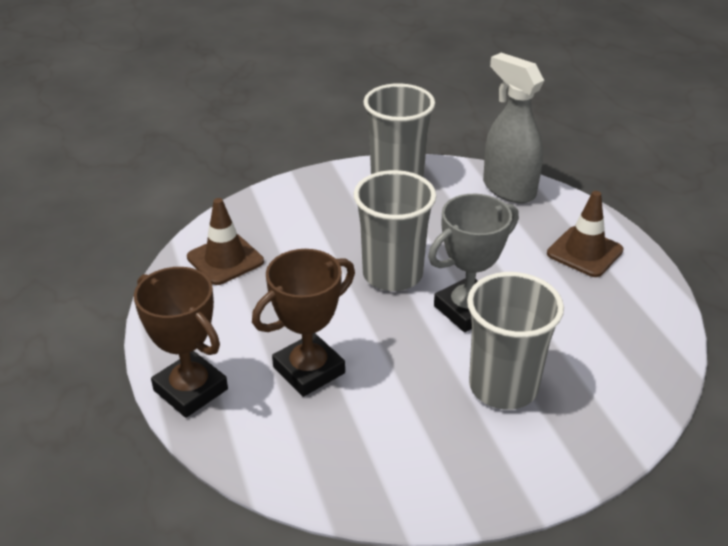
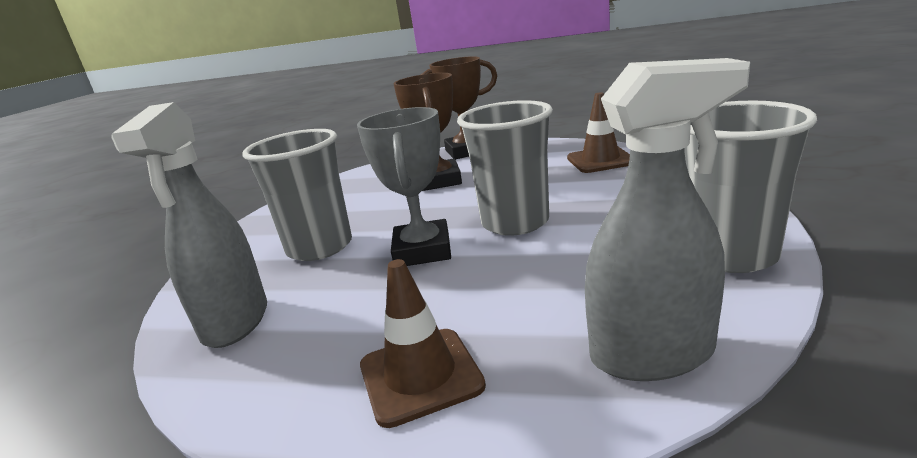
camera: 125 degrees right, 15 degrees down
none -> grey spray bottle [111,102,267,348]

